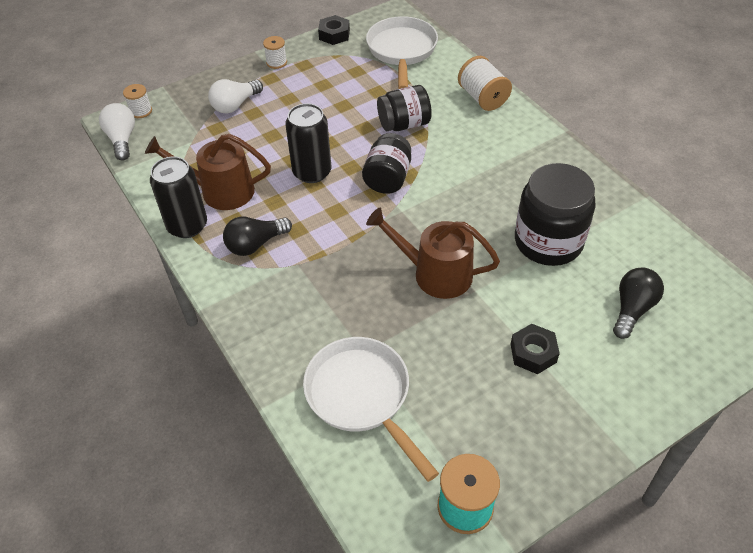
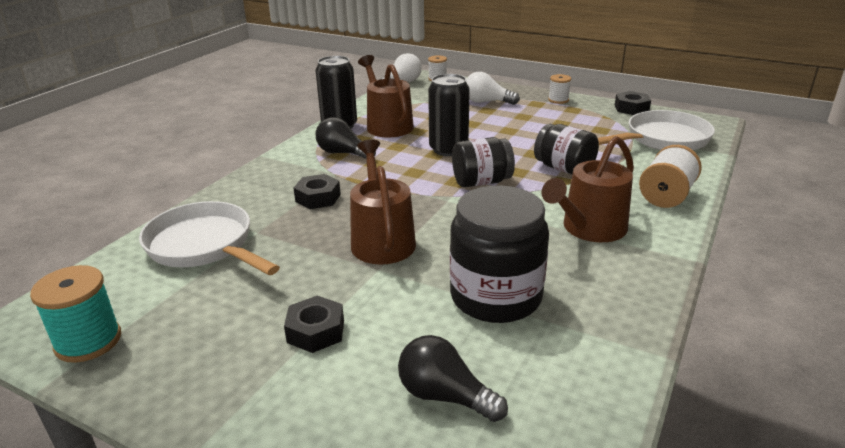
camera: 60 degrees right, 20 degrees down
white pan [303,337,439,482] -> white pan turned 75 degrees counterclockwise [139,201,280,275]
black light bulb [613,268,664,339] -> black light bulb turned 150 degrees counterclockwise [398,335,508,422]
none -> black nut [294,174,341,209]
none -> brown watering can [541,136,634,242]

